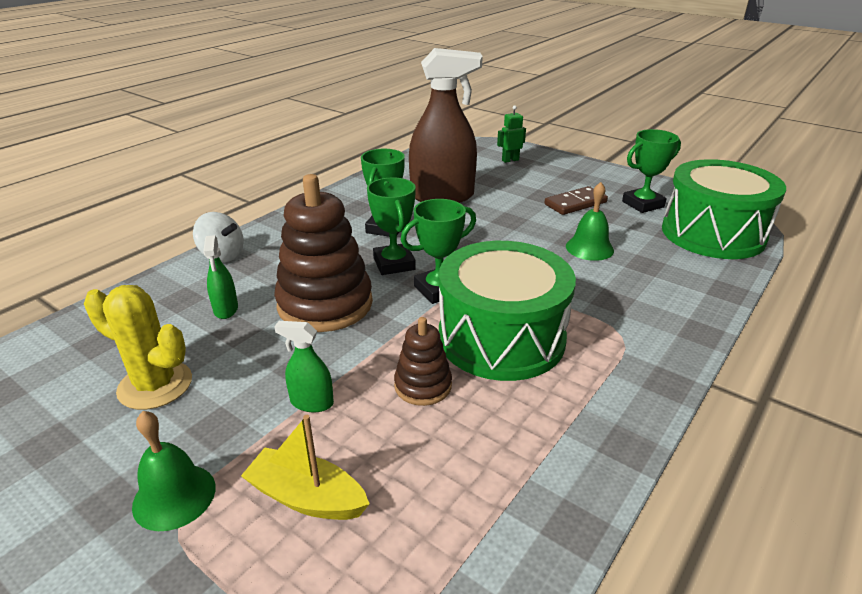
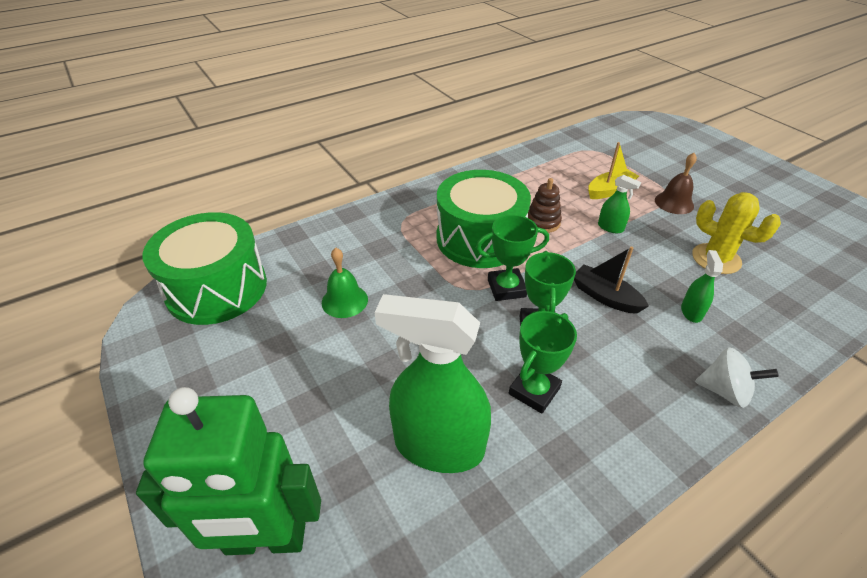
camera: 160 degrees left, 10 degrees up
green bell [132,411,216,531] -> brown bell [655,153,697,214]
white spinning top [193,212,244,262] -> white spinning top turned 150 degrees clockwise [695,347,779,408]
yellow boat [241,415,370,520] -> yellow boat turned 75 degrees counterclockwise [588,142,639,199]
brown stacking toy [274,174,373,332] -> black boat [574,247,649,314]
brown spray bottle [409,48,483,203] -> green spray bottle [375,294,491,473]
green robot [497,105,526,163] -> green robot [136,387,321,555], size x2.48
brown domino [544,186,608,215] -> none
green trophy [622,129,681,213] -> none

